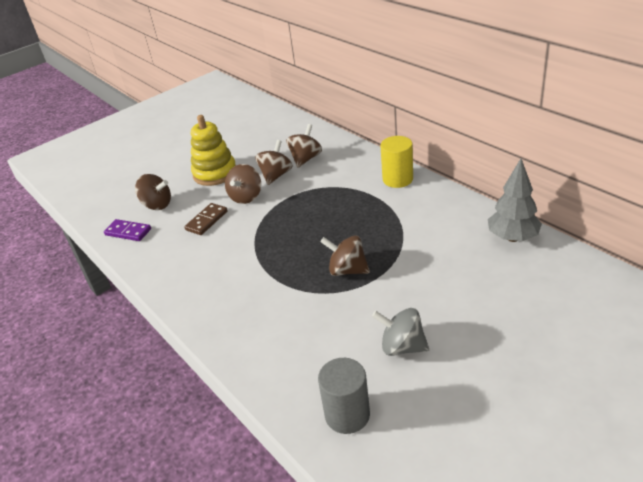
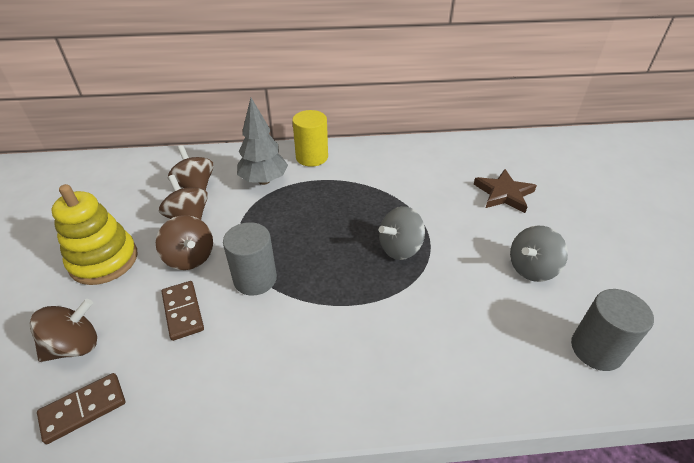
camera: 60 degrees left, 5 degrees up
purple domino [104,219,151,241] -> brown domino [37,373,125,444]
brown spinning top [320,235,370,276] -> grey spinning top [379,206,425,260]
grey tree [488,159,542,242] -> grey tree moved to [237,98,288,185]
none -> grey cylinder [223,222,277,296]
none -> brown star [474,169,537,213]

